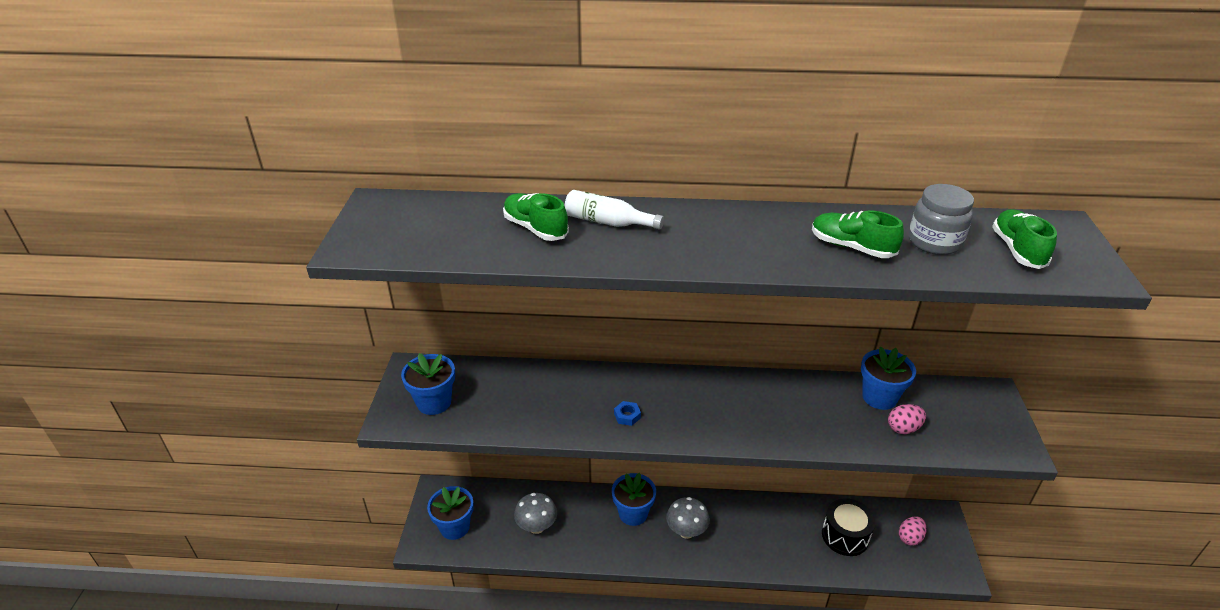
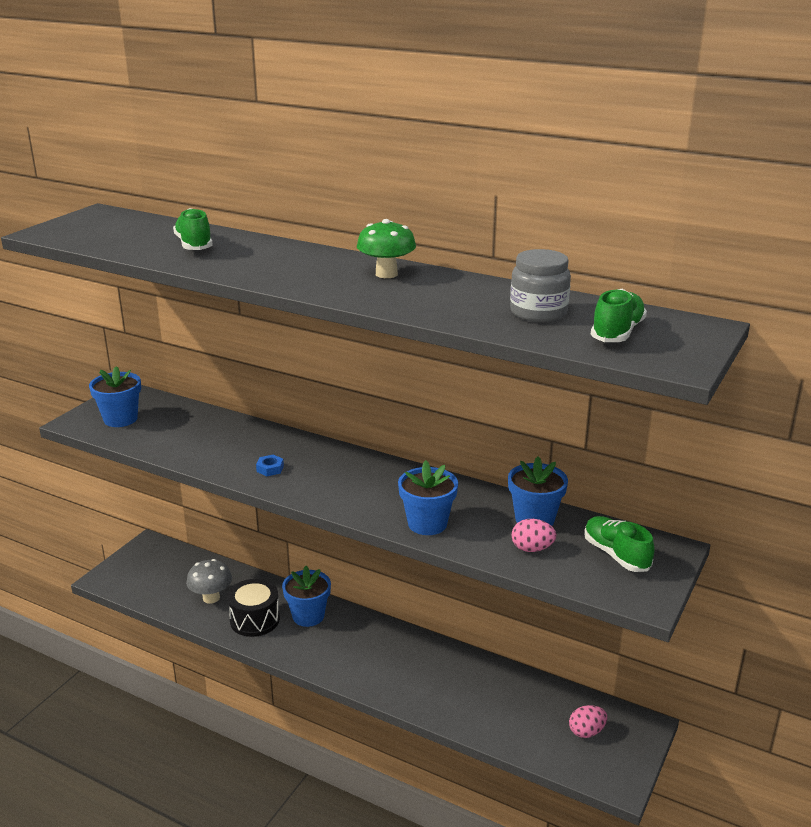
camera: 25 degrees right, 10 degrees down
blue flower pot [427,486,474,540] -> blue flower pot moved to [398,460,458,535]
white bottle [565,190,664,230] -> none
grey mushroom [666,497,710,539] -> none
green shoe [812,211,904,258] -> green shoe moved to [584,516,655,572]
black drum [822,498,875,556] -> black drum moved to [227,579,280,637]
none -> green mushroom [357,219,416,278]

